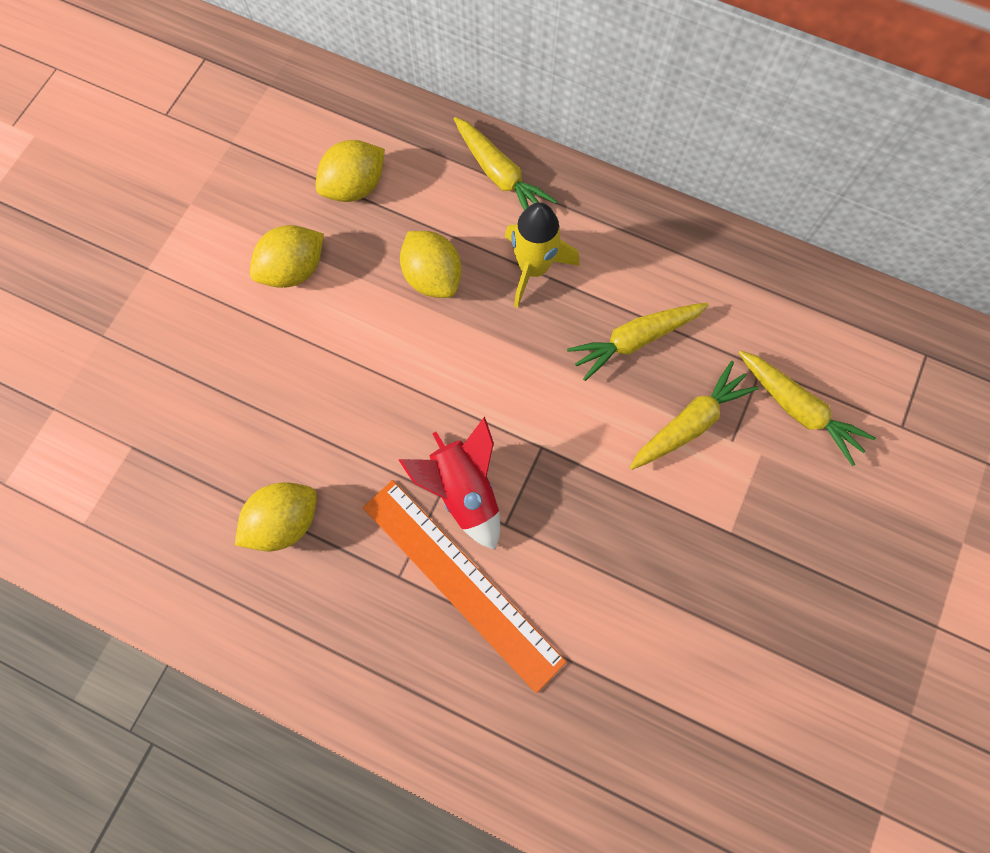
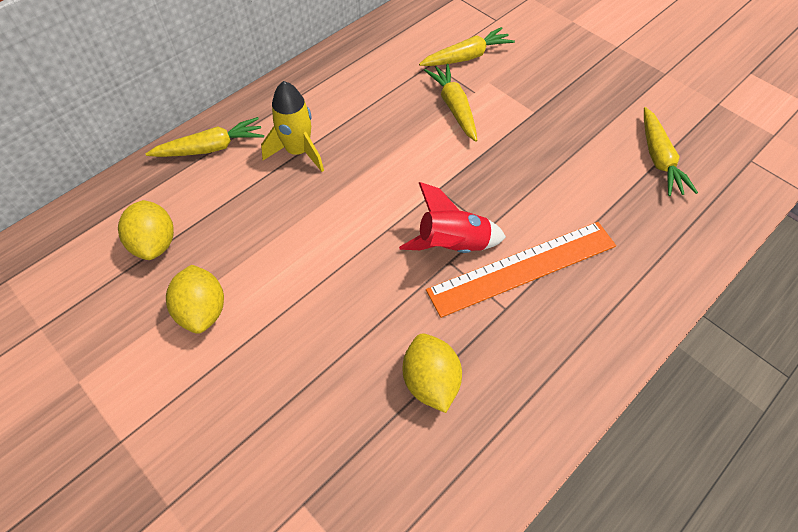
camera: 70 degrees left, 15 degrees down
yellow lemon [400,231,461,298] -> none
yellow carrot [567,303,709,381] -> yellow carrot moved to [644,107,698,196]

